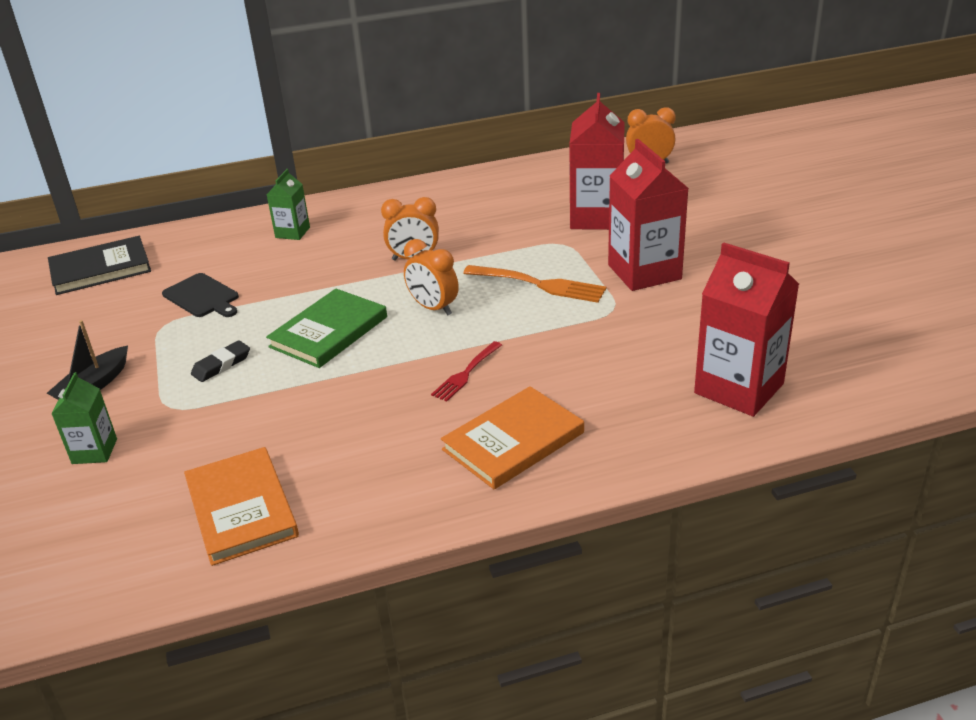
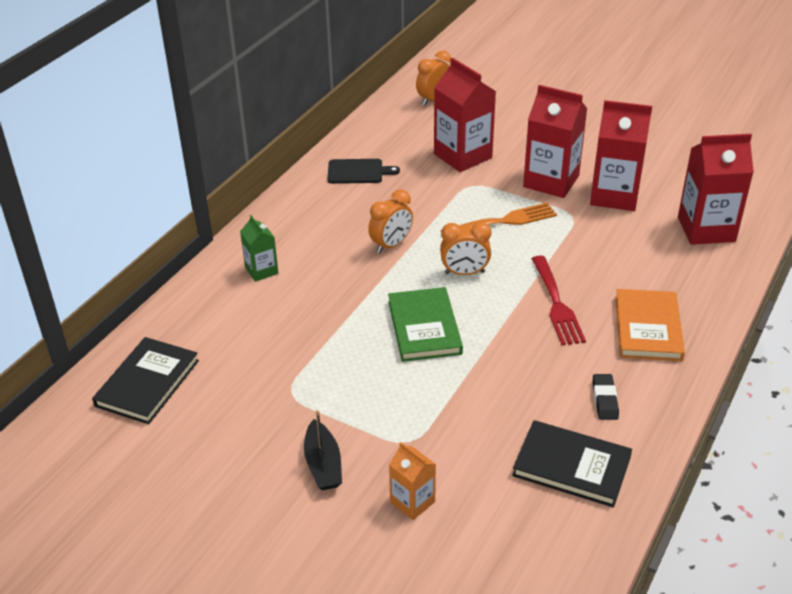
camera: 45 degrees left, 5 degrees up
green carton [51,372,117,464] -> orange carton [389,442,436,520]
black cutting board [162,273,239,317] -> black cutting board moved to [328,159,400,184]
orange book [184,447,299,566] -> black book [512,420,632,507]
black eraser [191,340,250,382] -> black eraser moved to [593,374,619,420]
red fork [431,341,502,402] -> red fork [531,255,586,346], size x1.59
none -> red carton [590,100,652,211]

